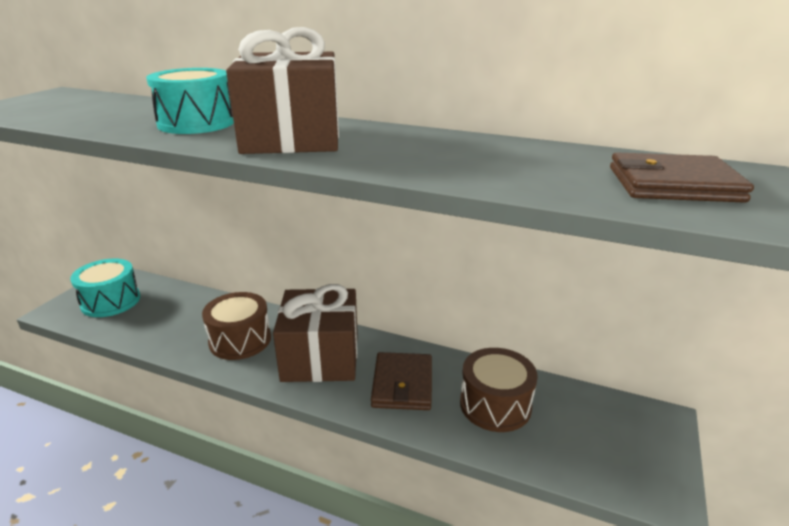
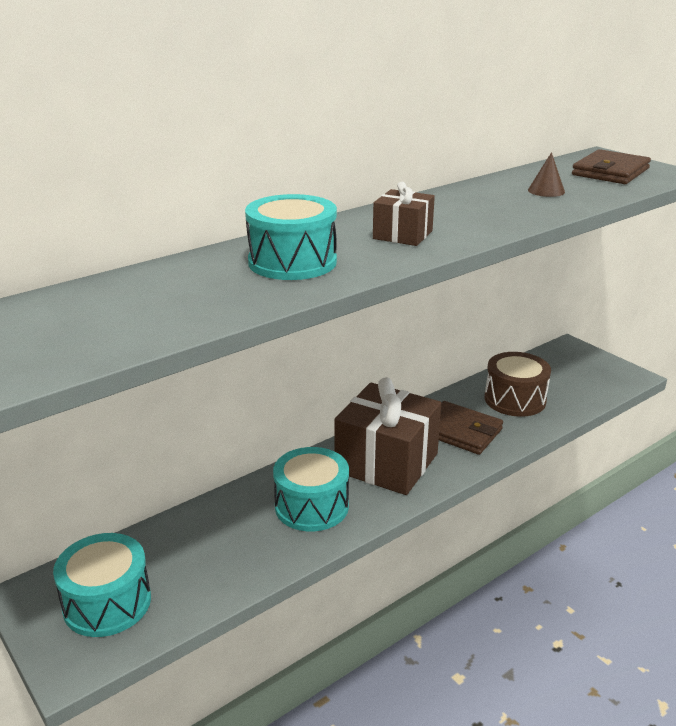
camera: 60 degrees left, 0 degrees up
brown drum [202,292,271,360] -> turquoise drum [273,447,349,531]
brown gift [226,27,339,154] -> brown gift [373,182,435,246], size x0.50
none -> brown cone [528,152,565,197]

